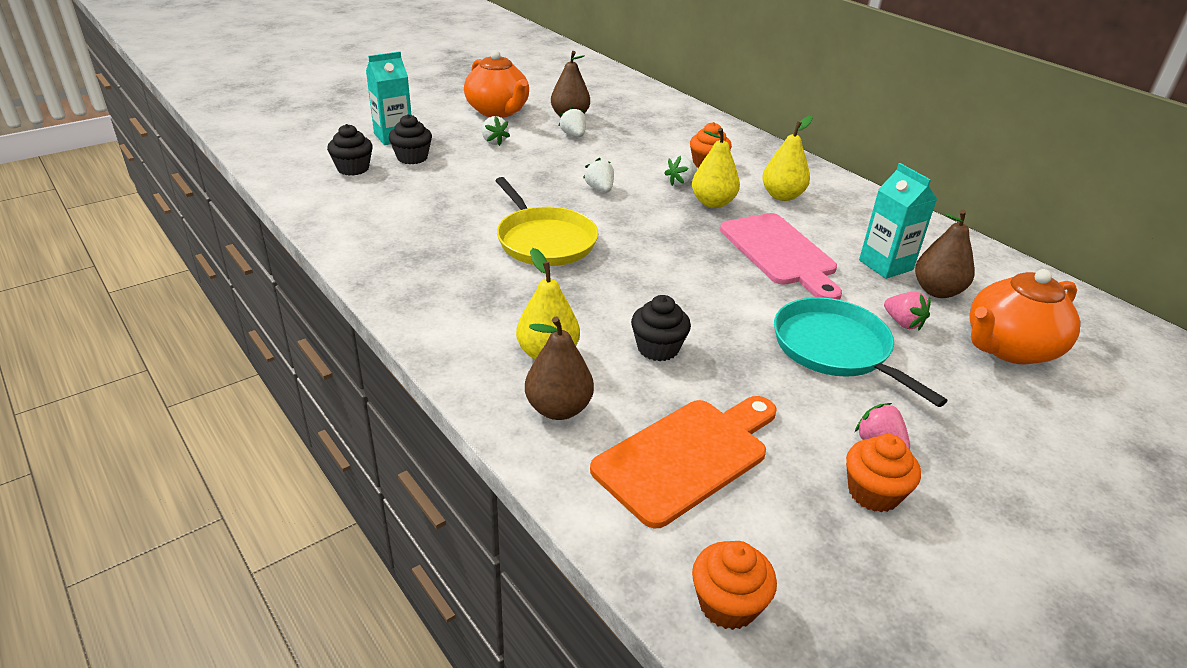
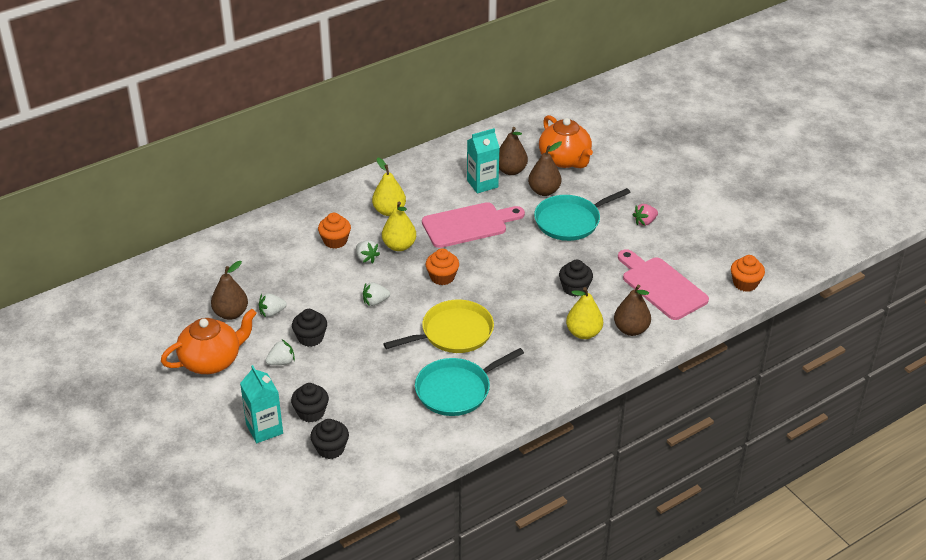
camera: 85 degrees left, 5 degrees up
orange cutting board [590,396,777,528] -> pink cutting board [618,249,709,320]
orange cupcake [846,434,921,512] -> orange cupcake moved to [425,248,459,285]
pink strawberry [884,291,931,331] -> brown pear [528,141,562,196]
none -> black cupcake [292,309,327,347]
none -> turquoise pan [415,348,524,416]

